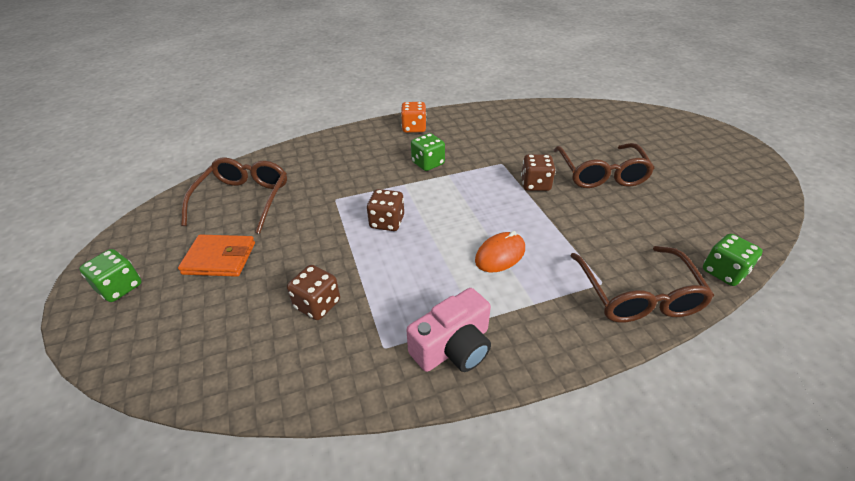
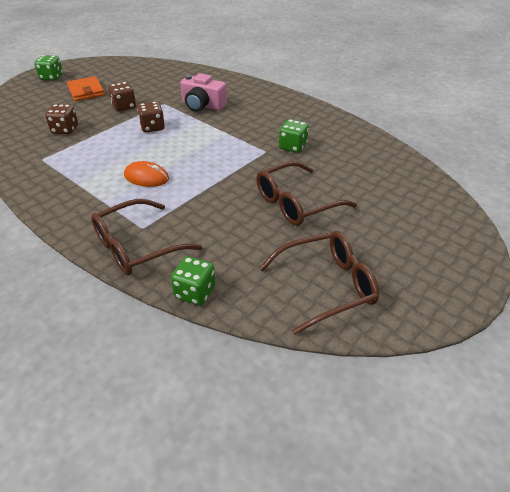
camera: 60 degrees right, 0 degrees up
brown glasses [181,157,287,234] -> brown glasses moved to [259,231,379,335]
orange dice [401,102,426,133] -> none
pink camera [407,288,491,372] -> pink camera moved to [180,73,227,112]
green dice [411,133,445,171] -> green dice moved to [279,119,309,153]
brown dice [521,154,556,191] -> brown dice moved to [108,82,136,111]

